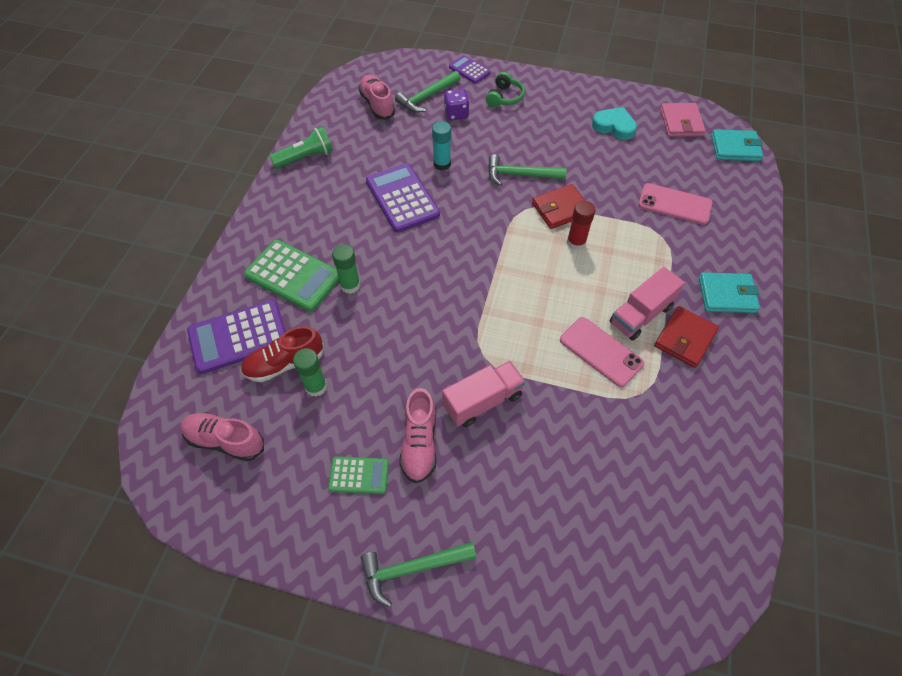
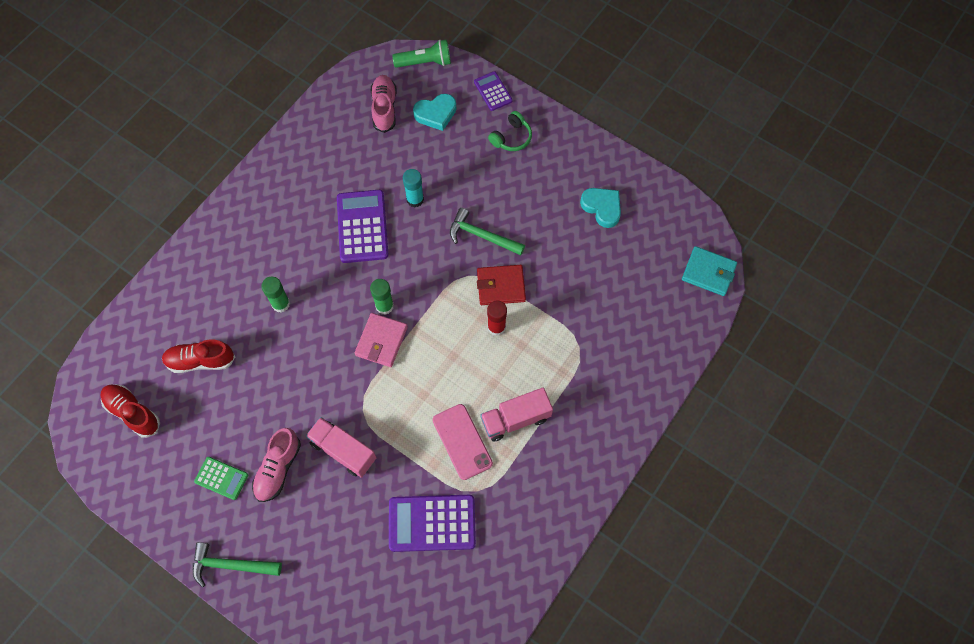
camera: 20 degrees right, 10 degrees up
pink shoe [180,412,264,461] -> red shoe [101,384,160,438]
purple calculator [187,300,286,374] -> purple calculator moved to [389,495,476,552]
green calculator [244,240,339,312] -> none
green flashlight [270,126,333,169] -> green flashlight moved to [392,39,451,68]
green glue stick [293,348,327,397] -> green glue stick moved to [370,279,394,315]
green hammer [395,71,461,113] -> turquoise heart [413,94,456,131]
pink truck [442,361,526,427] -> pink truck turned 135 degrees counterclockwise [306,417,377,478]
purple dice [444,89,470,120] -> none
pink phone [638,183,713,225] -> none
red wallet [654,306,719,368] -> none
pink wallet [660,103,706,137] -> pink wallet moved to [354,313,408,367]
turquoise wallet [699,272,760,313] -> none

